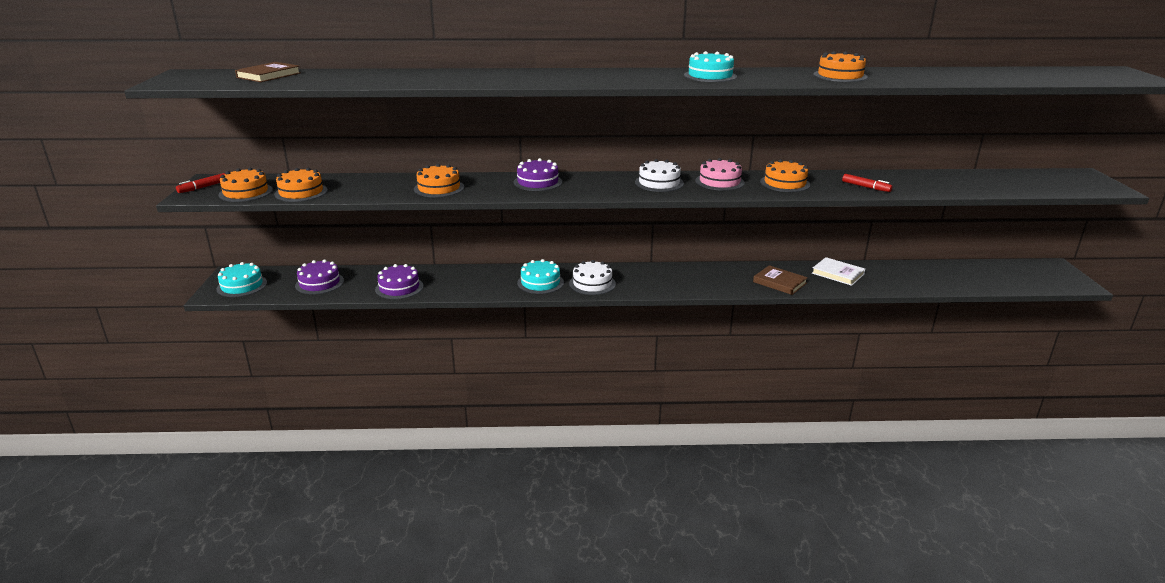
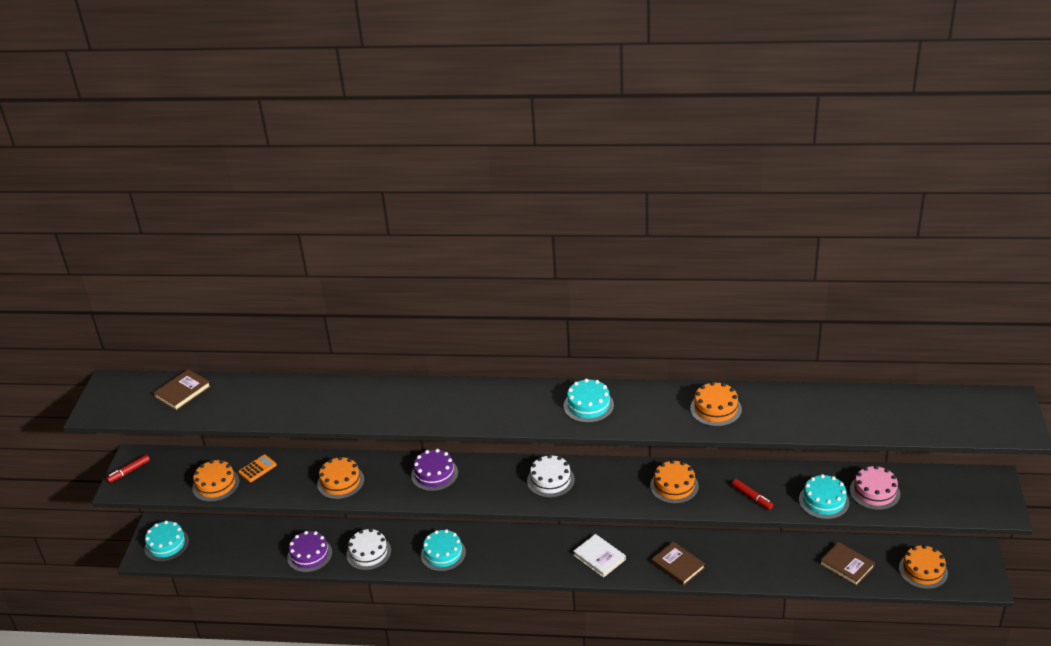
camera: 10 degrees right, 10 degrees up
orange cake [218,167,273,202] -> orange cake moved to [899,545,948,589]
purple cake [295,260,344,294] -> none
white cake [569,260,616,295] -> white cake moved to [346,528,391,570]
pink cake [695,158,745,191] -> pink cake moved to [850,465,900,510]
white book [812,257,865,286] -> white book moved to [573,534,626,578]
none -> orange calculator [238,454,277,482]
none -> turquoise cake [799,474,849,519]
none -> brown book [819,542,875,586]

